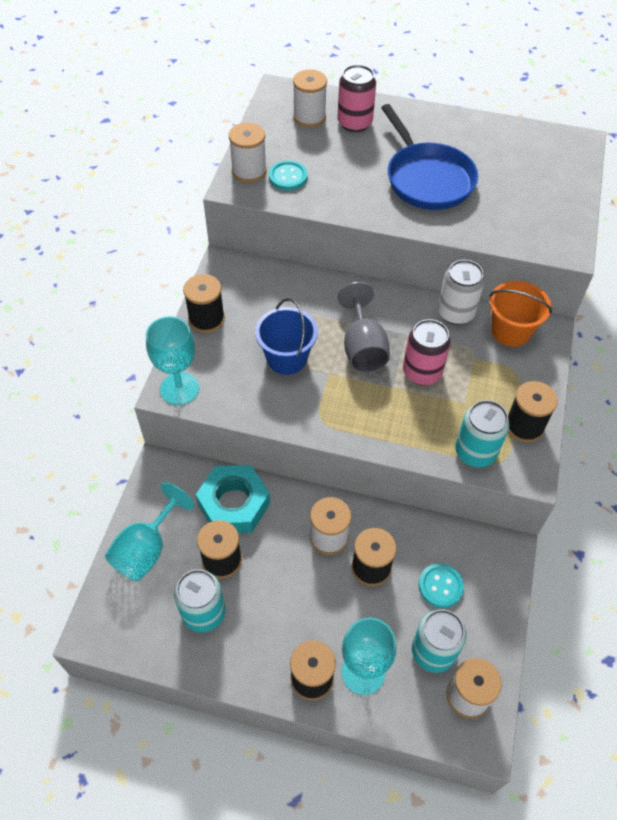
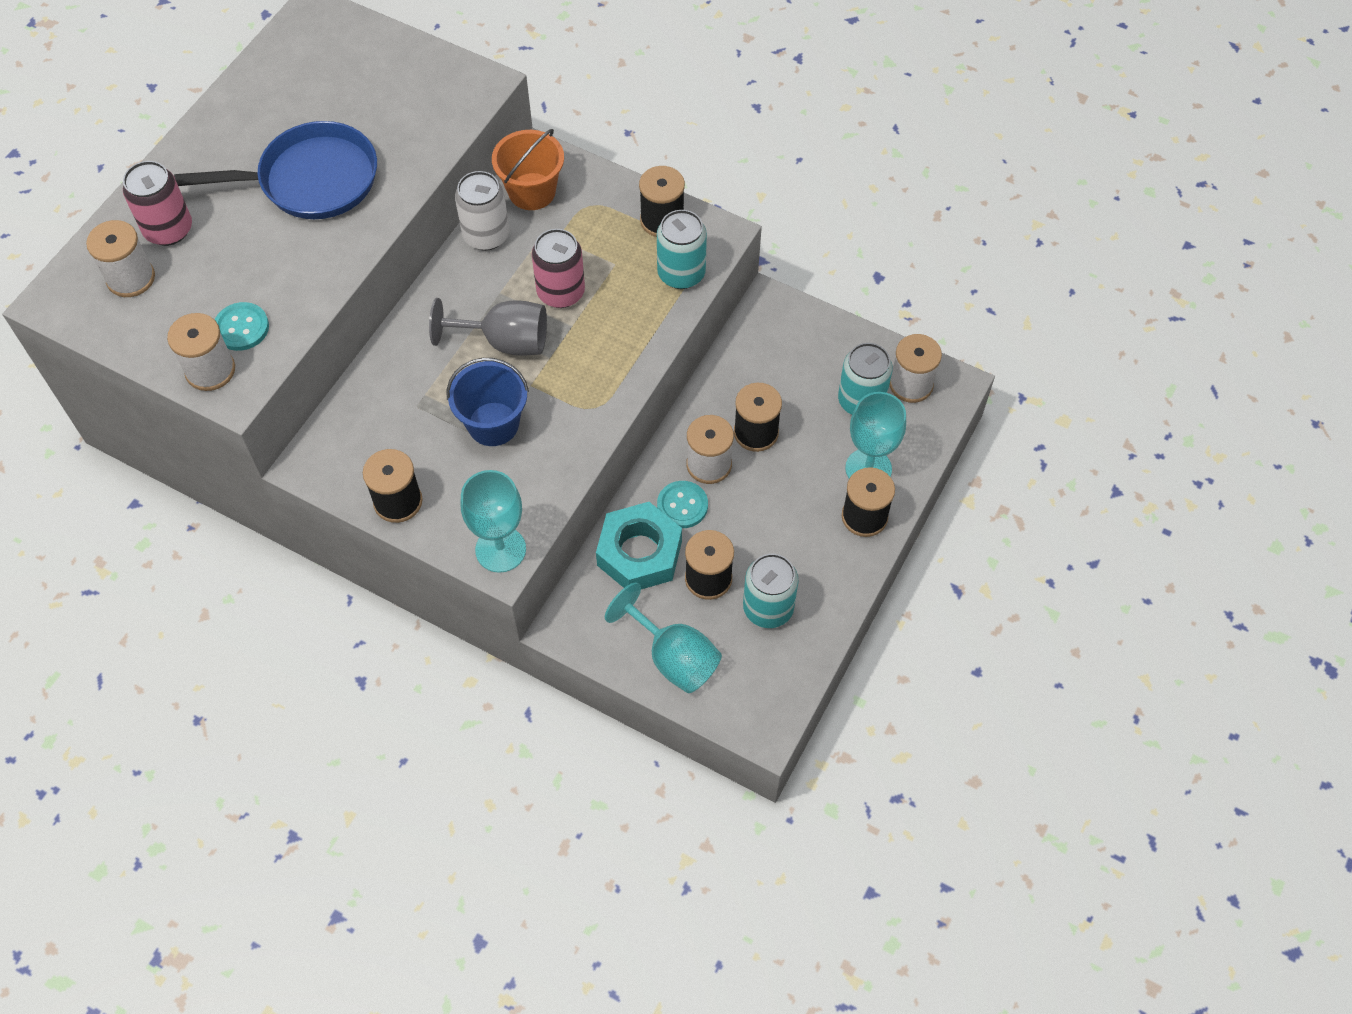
camera: 75 degrees left, 5 degrees up
turquoise button [419,564,464,608] -> turquoise button moved to [657,481,708,528]

